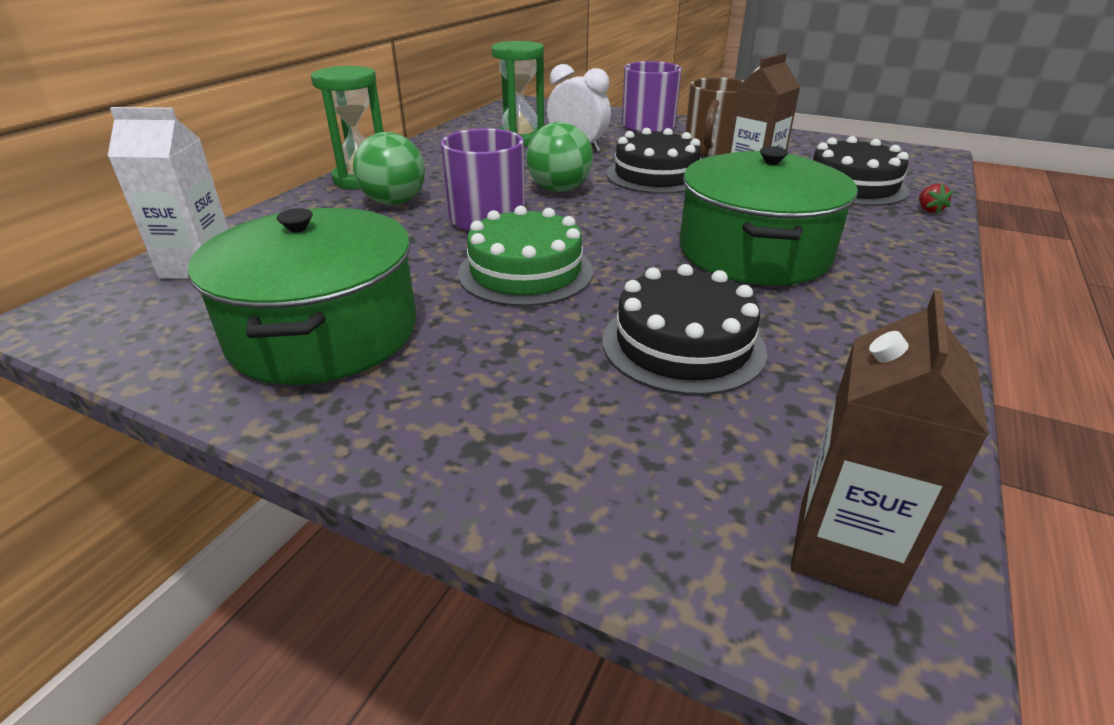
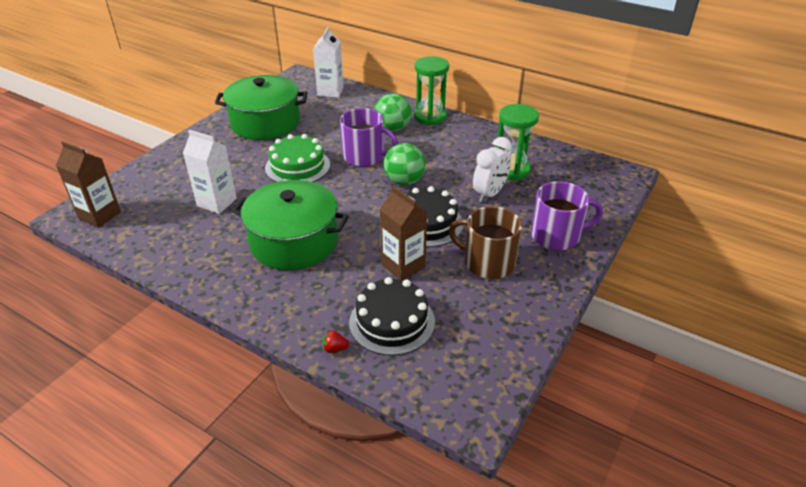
camera: 95 degrees right, 5 degrees up
black cake [602,264,767,396] -> white carton [183,130,237,214]

